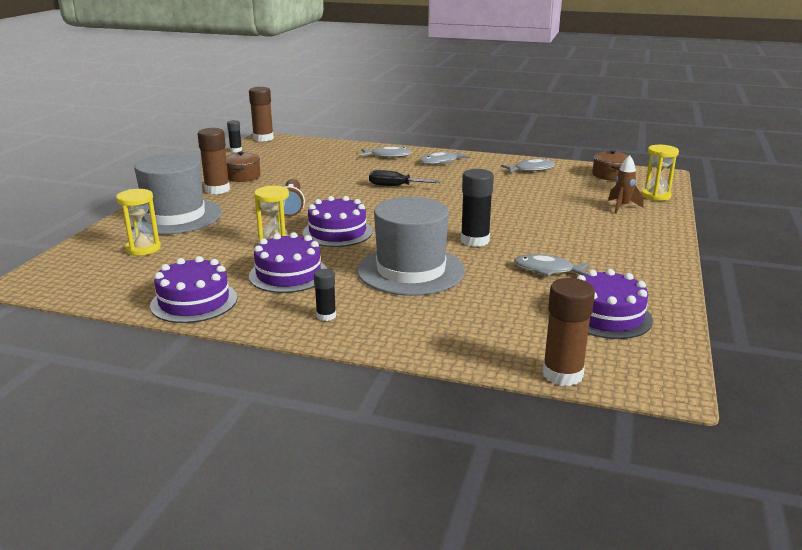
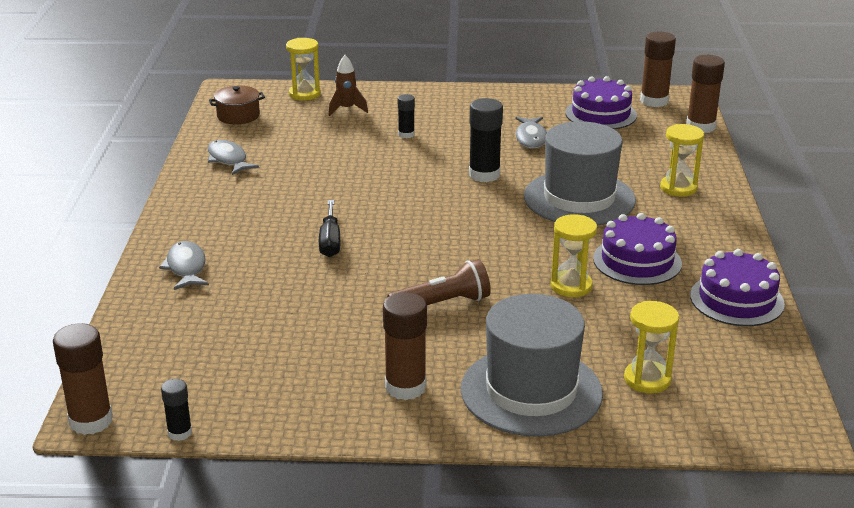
camera: 105 degrees left, 5 degrees up
brown pot [226,152,261,182] -> none
purple cake [303,196,373,247] -> none
black glue stick [314,269,336,321] -> black glue stick moved to [398,94,415,138]
grey fish [419,151,471,164] -> none
none -> brown glue stick [640,32,676,107]
none -> yellow hourglass [660,124,704,197]

